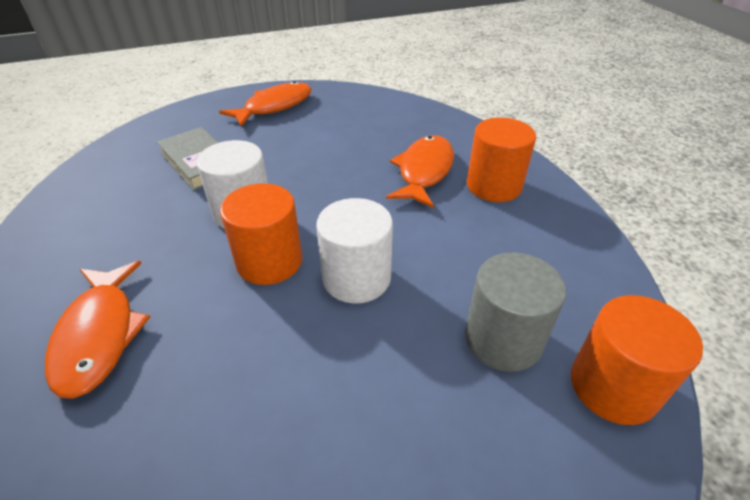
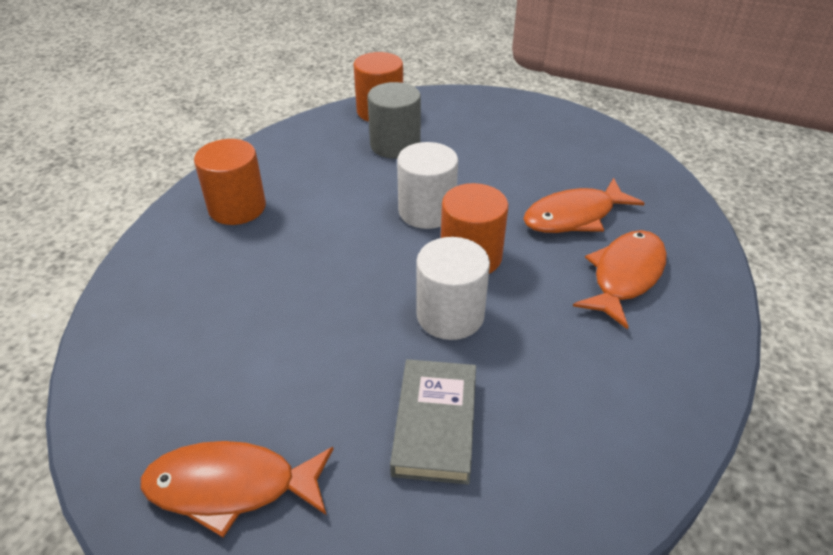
camera: 135 degrees left, 0 degrees up
orange fish [386,135,454,208] -> orange fish moved to [523,178,644,233]

